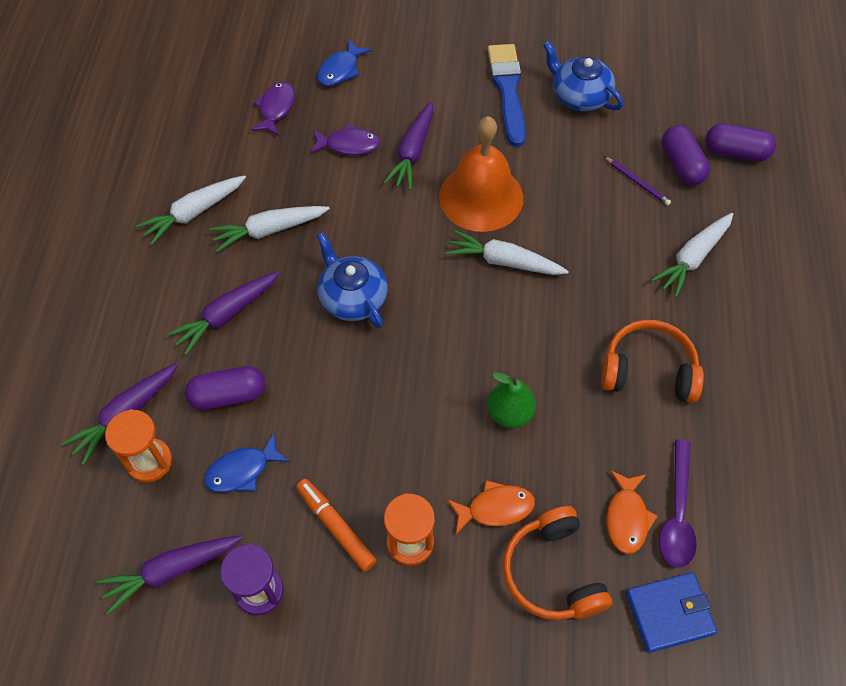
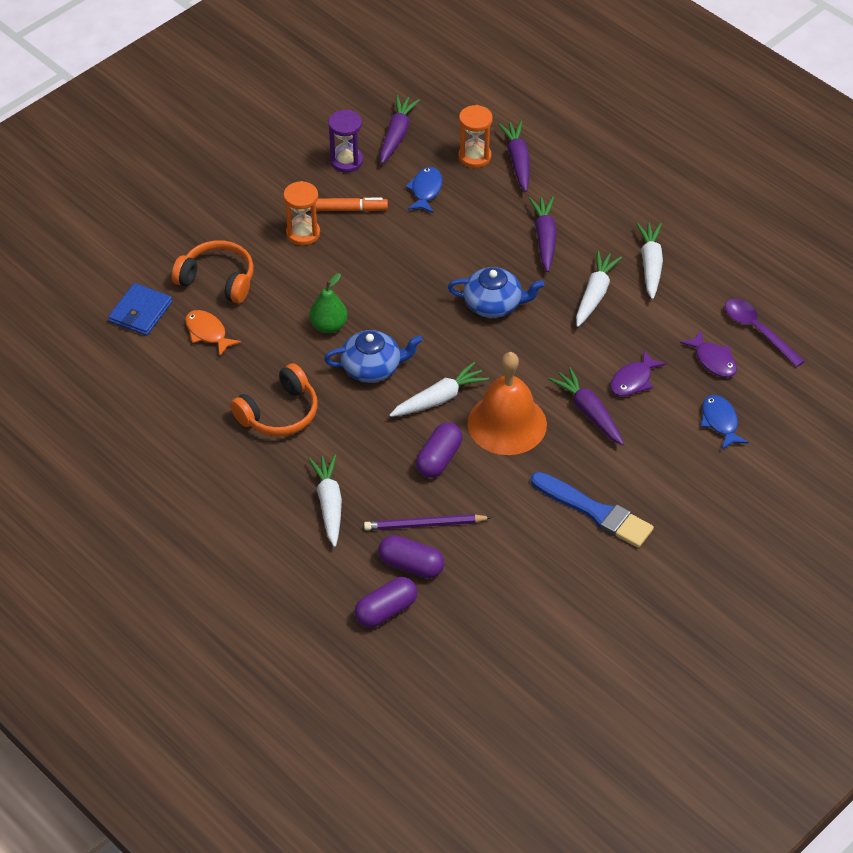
camera: 130 degrees right, 10 degrees down
purple capsule [185,366,265,410] -> purple capsule moved to [416,422,463,478]
orange fish [447,480,535,534] -> none
blue teapot [543,41,624,111] -> blue teapot moved to [324,330,423,383]
purple pencil [604,156,671,205] -> purple pencil [364,514,492,530], size x1.54
purple spoon [659,439,697,567] -> purple spoon moved to [725,299,805,367]

